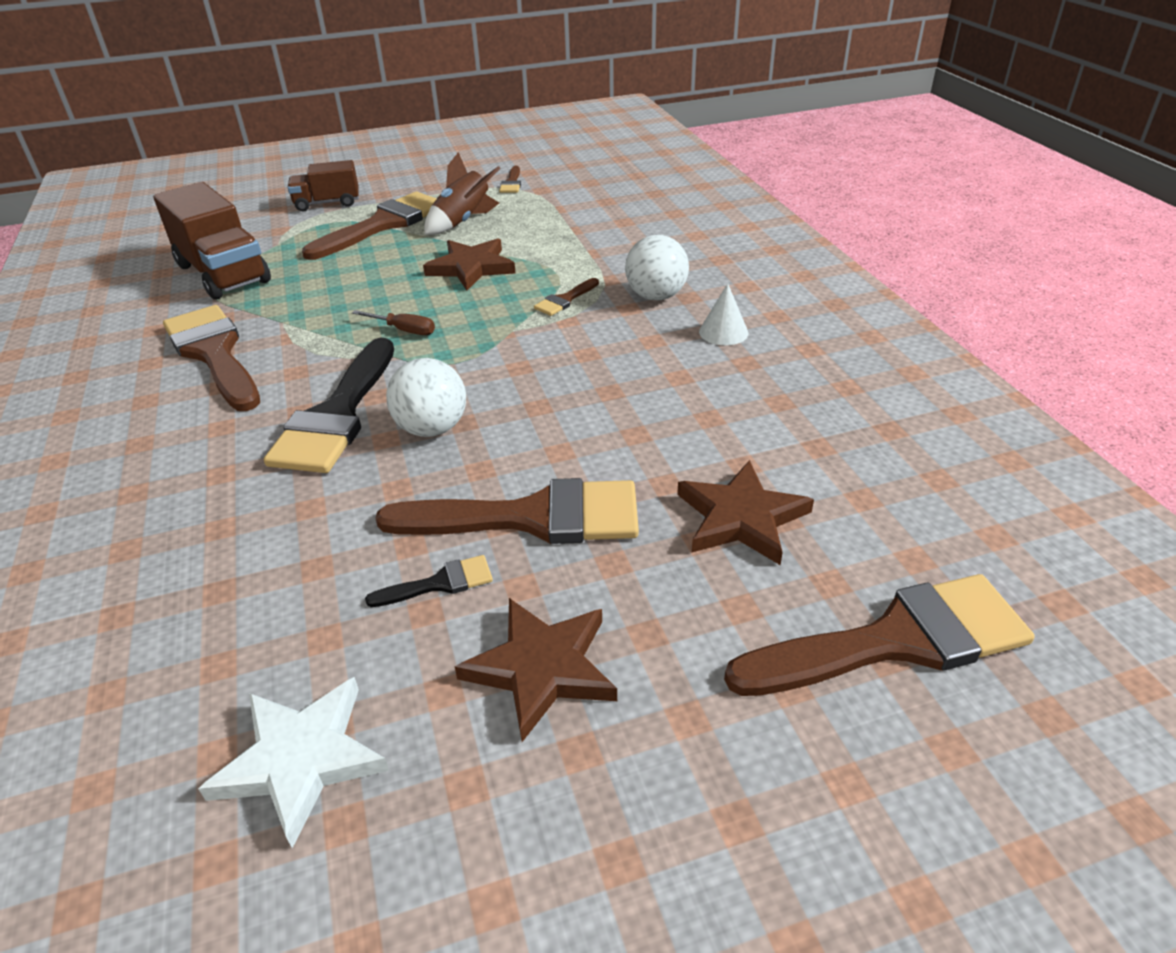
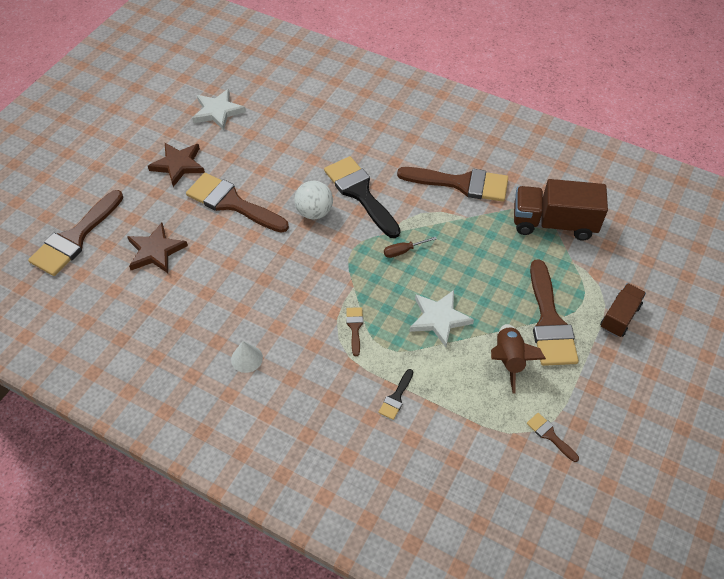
camera: 135 degrees right, 15 degrees up
black brush [365,555,493,607] -> black brush moved to [378,369,413,420]
brown brush [375,478,639,544] -> brown brush turned 75 degrees clockwise [186,173,289,233]
brown star [423,239,515,290] -> white star [410,290,474,347]
white ball [625,235,689,300] -> none

